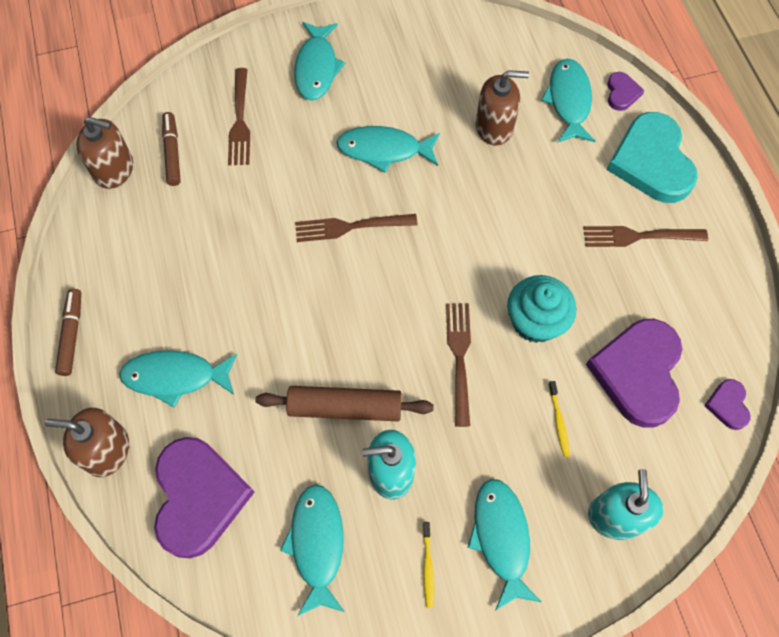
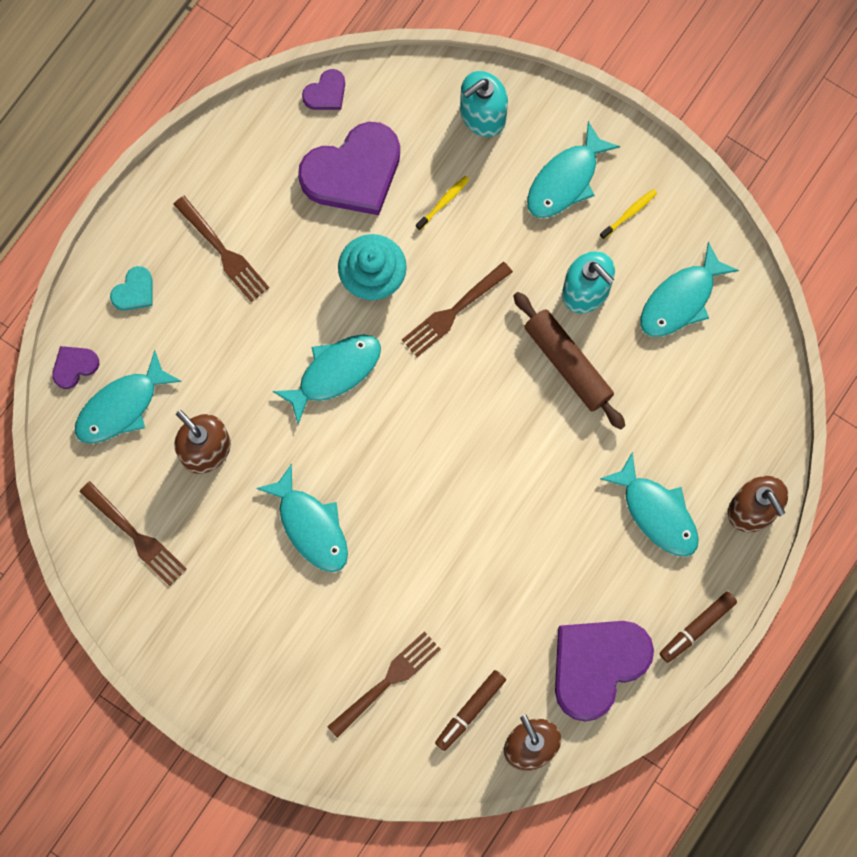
camera: 130 degrees left, 10 degrees up
purple heart [154,437,255,558] -> purple heart moved to [555,621,654,722]
turquoise fish [294,22,345,101] -> turquoise fish moved to [273,334,381,424]
brown fork [295,214,417,242] -> brown fork moved to [79,481,187,586]
turquoise heart [607,112,698,203] -> turquoise heart [110,266,153,311], size x0.45

